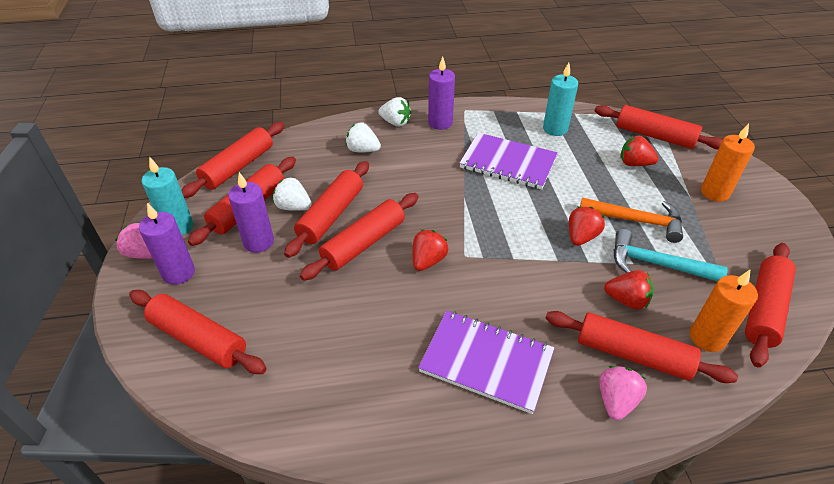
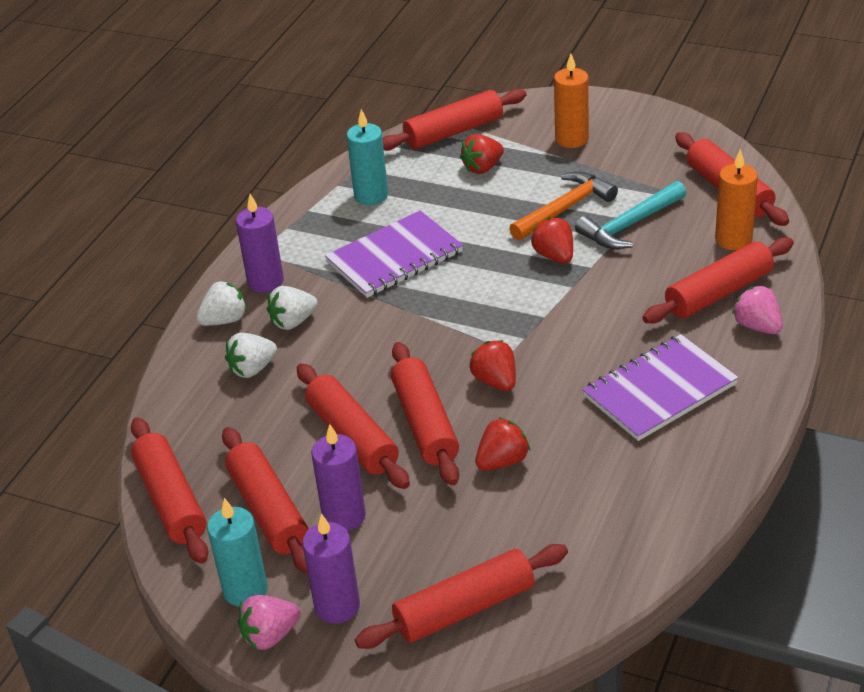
camera: 55 degrees left, 5 degrees down
white strawberry [273,177,312,211] -> white strawberry moved to [267,286,318,330]
red strawberry [604,270,654,310] -> red strawberry moved to [475,417,530,470]

